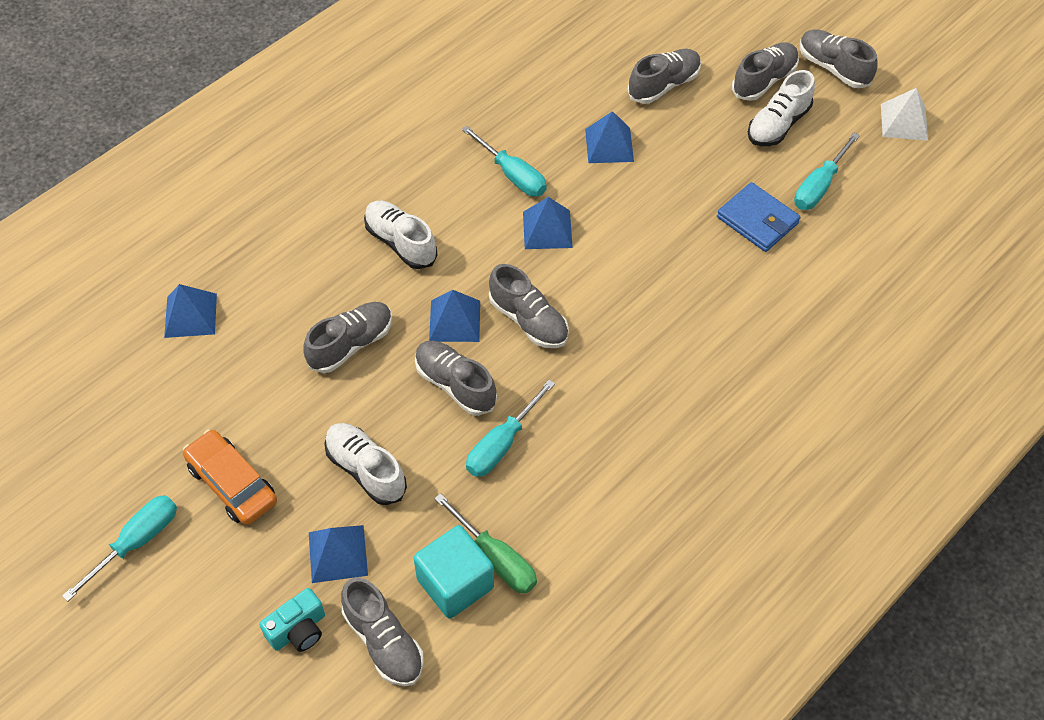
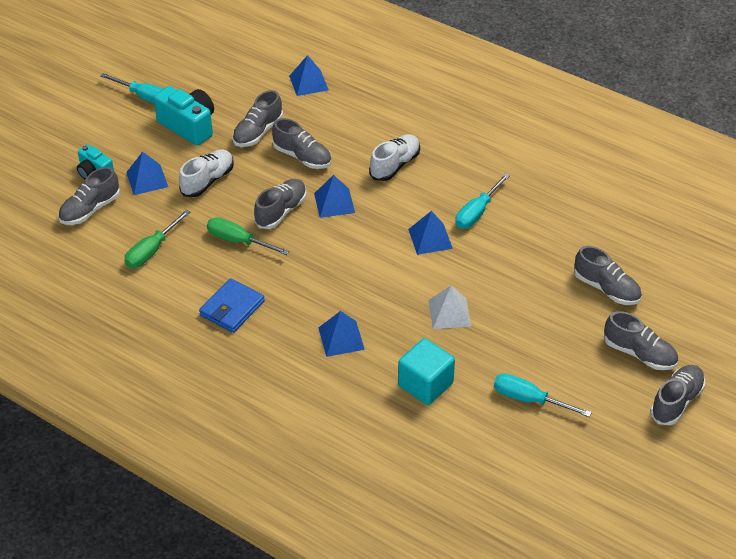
camera: 80 degrees right, 10 degrees down
orange car [183,429,277,525] -> turquoise camera [154,86,214,146]
turquoise cube [413,525,494,619] -> turquoise cube moved to [398,338,455,405]
turquoise screwdriver [466,380,555,477] -> green screwdriver [207,217,289,255]
grey shoe [489,264,569,348] -> grey shoe moved to [232,90,283,147]
blue pyramid [585,111,634,163] -> blue pyramid moved to [318,311,365,357]
blue wallet [717,182,801,252] -> blue wallet moved to [199,278,265,333]
white shoe [748,70,815,146] -> none
white pyramid [881,88,928,141] -> white pyramid moved to [428,285,471,329]

